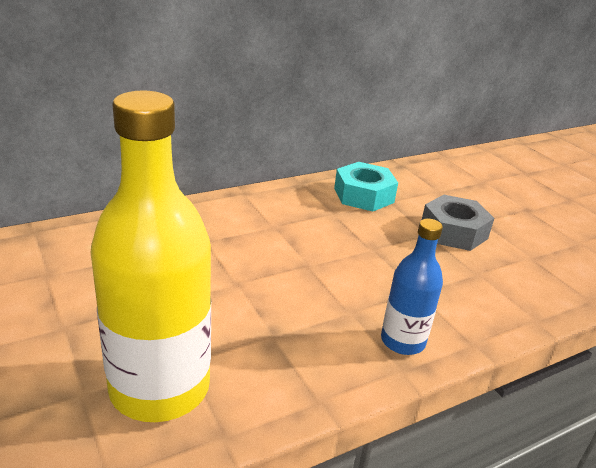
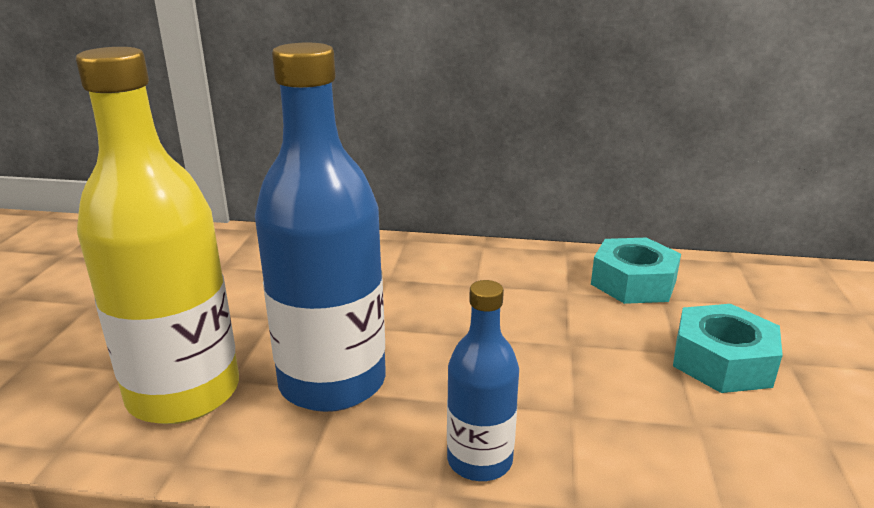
camera: 40 degrees right, 5 degrees down
grey nut [422,195,494,251] -> turquoise nut [673,304,783,393]
none -> blue bottle [255,43,386,412]

